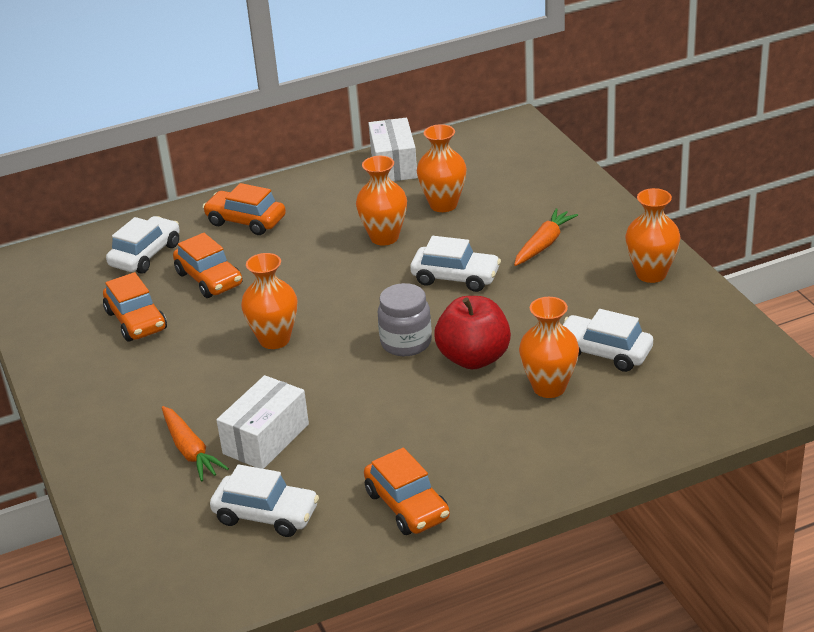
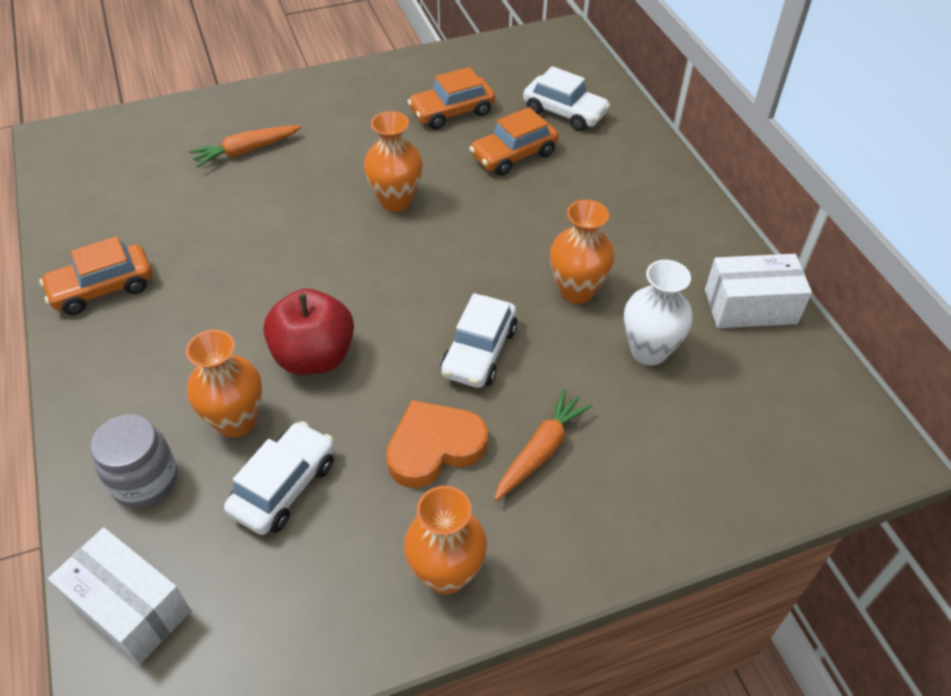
camera: 90 degrees right, 15 degrees up
orange car [203,183,286,235] -> none
white car [210,465,319,537] -> none
white box [216,375,309,469] -> white box moved to [48,528,191,665]
grey jar [378,283,432,356] -> grey jar moved to [90,414,178,508]
orange vase [417,124,467,212] -> white vase [624,260,693,365]
orange carrot [514,208,578,266] -> orange carrot turned 90 degrees counterclockwise [494,389,593,501]
none -> orange heart [386,400,488,488]

